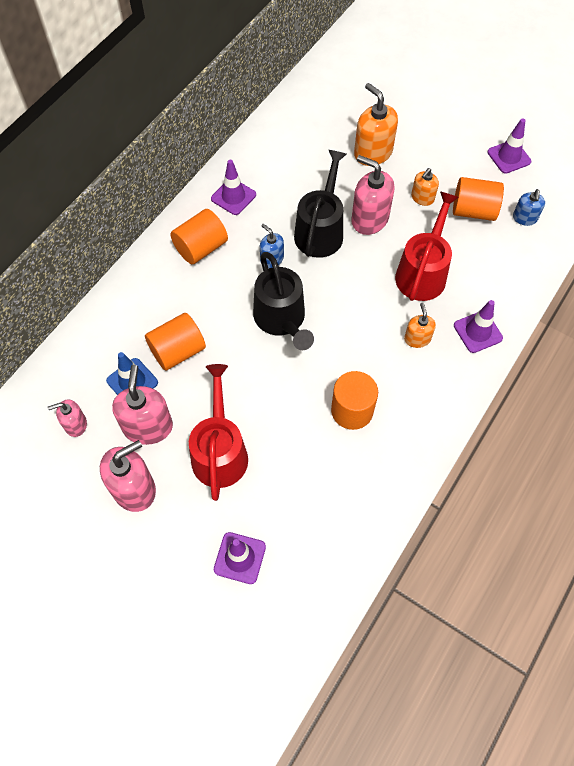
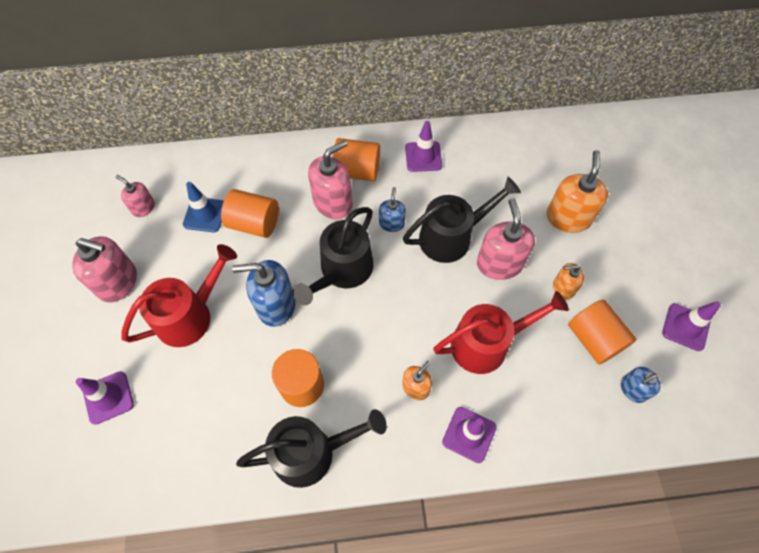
camera: 50 degrees right, 0 degrees up
pink soap dispenser [112,365,173,445] -> pink soap dispenser moved to [308,140,352,219]
none -> blue soap dispenser [232,260,296,327]
none -> black watering can [236,409,387,488]

